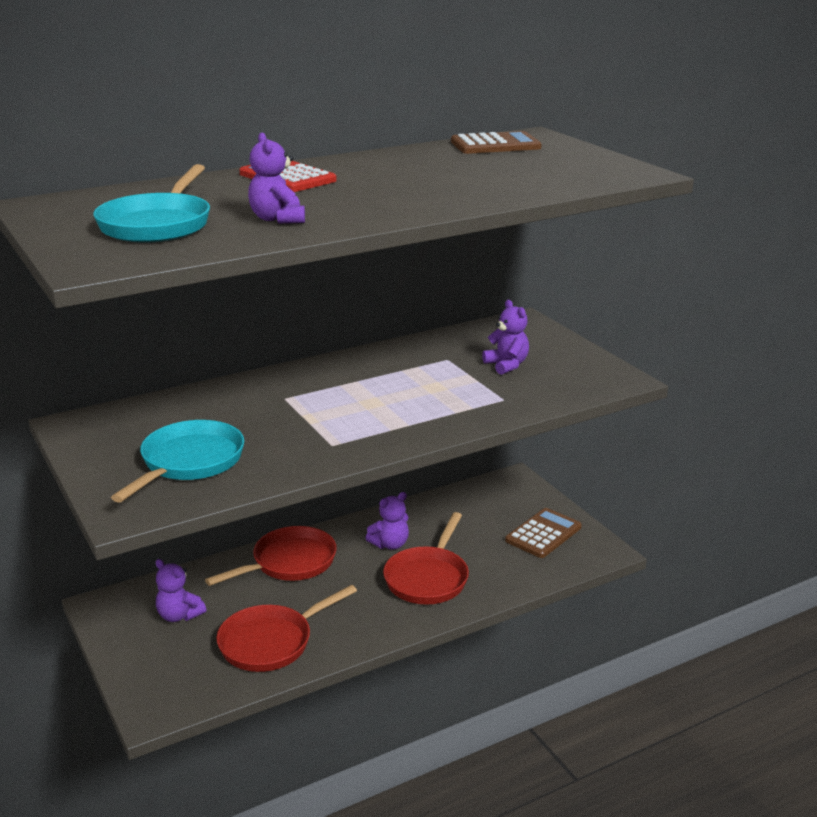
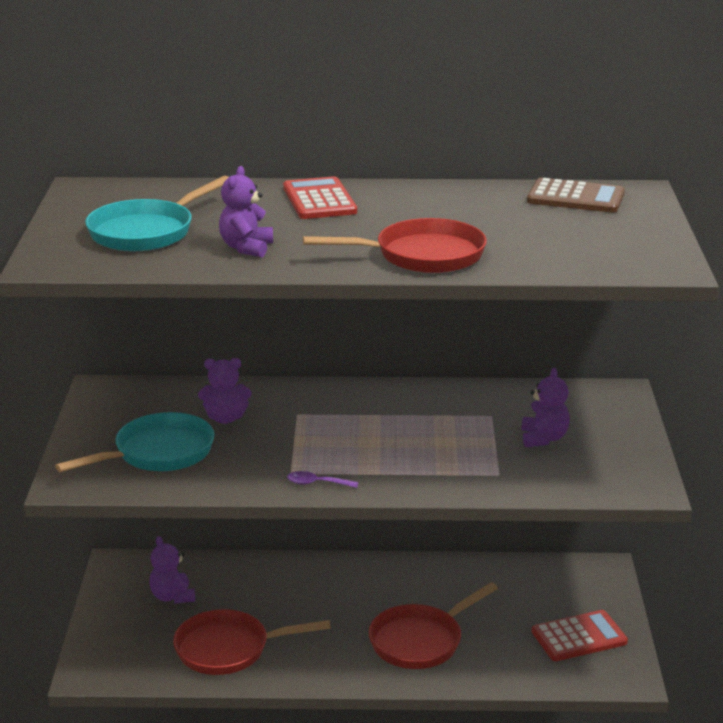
camera: 30 degrees right, 0 degrees up
red pan [205,526,337,586] -> red pan moved to [303,218,487,273]
purple teddy bear [366,492,409,550] -> purple teddy bear moved to [198,358,251,424]
brown calculator [505,508,582,558] -> red calculator [532,610,628,661]
none -> purple spoon [287,471,359,488]

